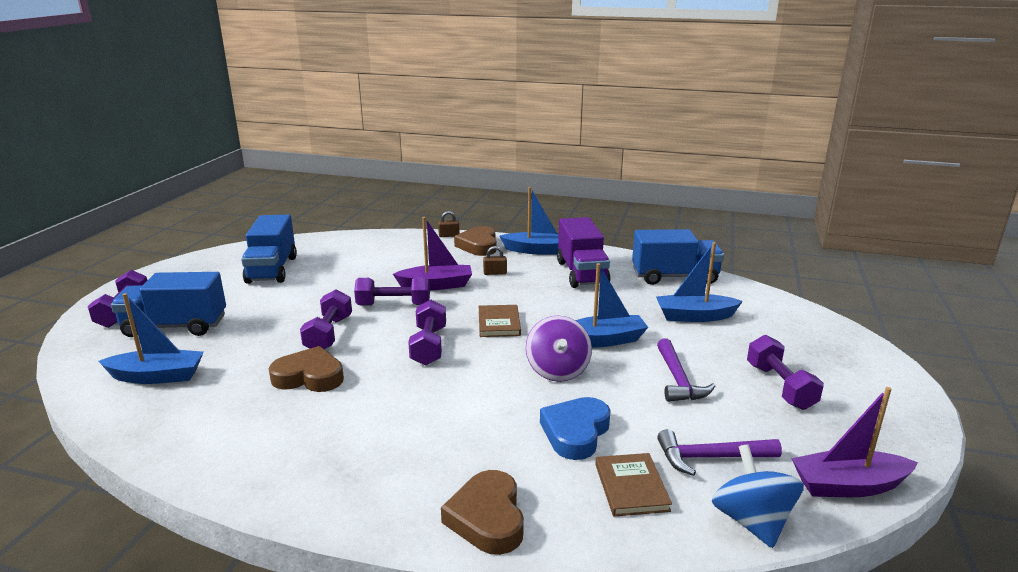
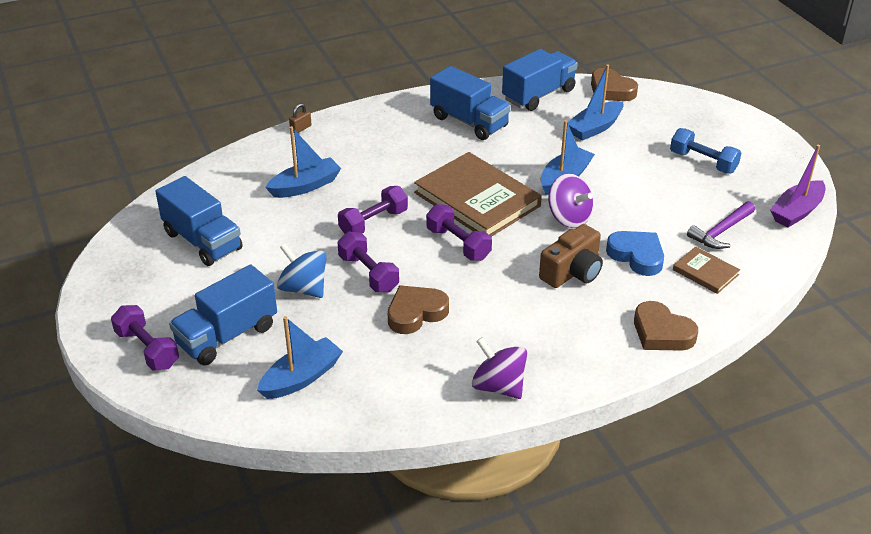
camera: 40 degrees left, 15 degrees up
purple boat [393,217,472,290] -> none
brown heart [454,226,496,256] -> brown heart moved to [591,68,638,101]
brown book [479,305,521,337] -> brown book [414,152,542,236], size x2.11
brown padlock [483,246,507,275] -> none
blue boat [499,187,559,255] -> blue boat moved to [265,126,341,198]
blue heart [540,397,611,460] -> blue heart turned 150 degrees clockwise [606,231,664,276]
purple truck [557,217,610,288] -> blue truck [430,66,511,140]
purple hammer [657,338,715,402] -> none
blue spinning top [712,444,804,548] -> blue spinning top moved to [277,243,327,298]
purple dumbbell [747,335,824,410] -> blue dumbbell [670,128,741,174]
none -> purple spinning top [472,337,527,399]
none -> brown camera [539,224,603,288]

